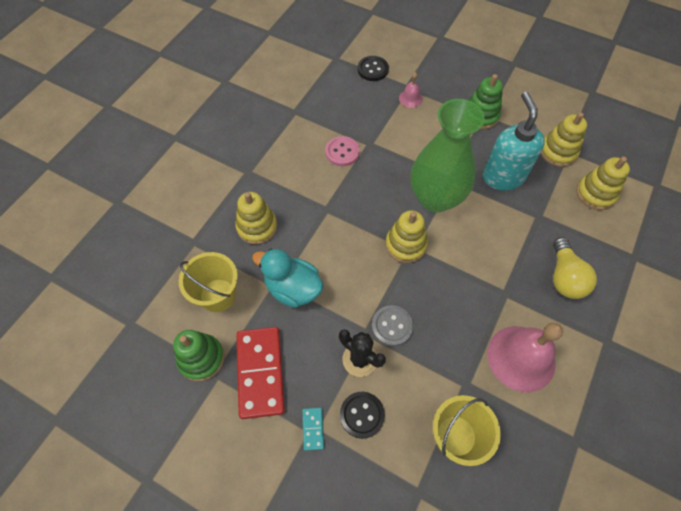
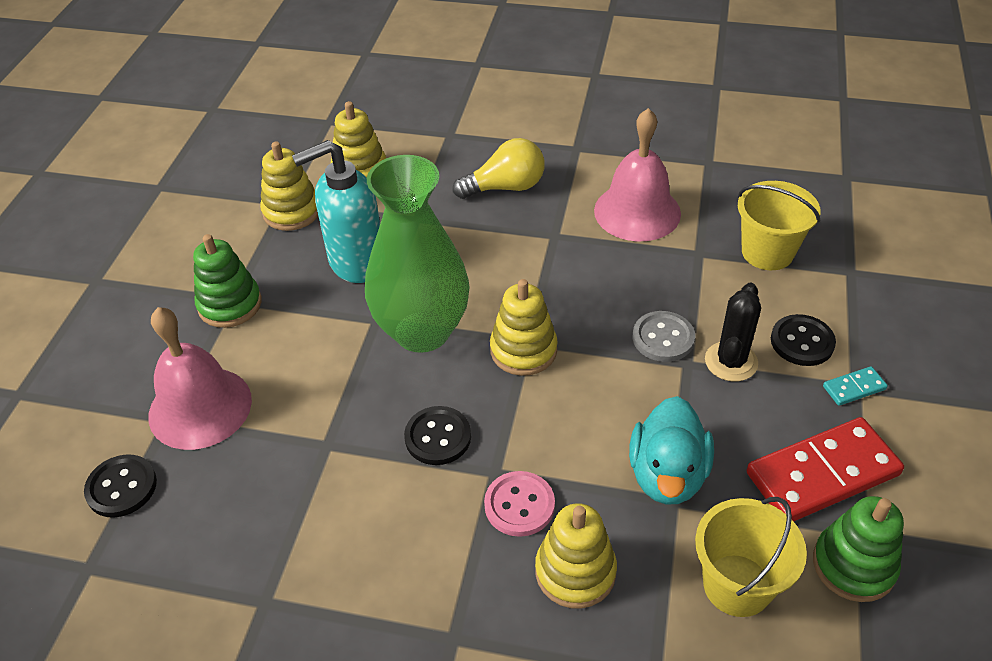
camera: 105 degrees left, 15 degrees down
pink button [325,136,360,166] -> pink button moved to [484,471,555,537]
pink bell [399,72,423,108] -> pink bell [148,307,252,450], size x2.15
none -> black button [404,406,471,465]

